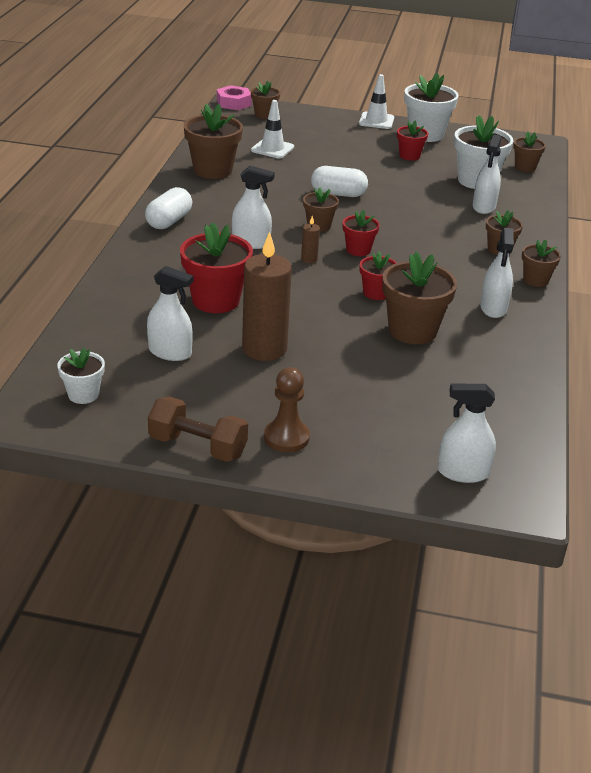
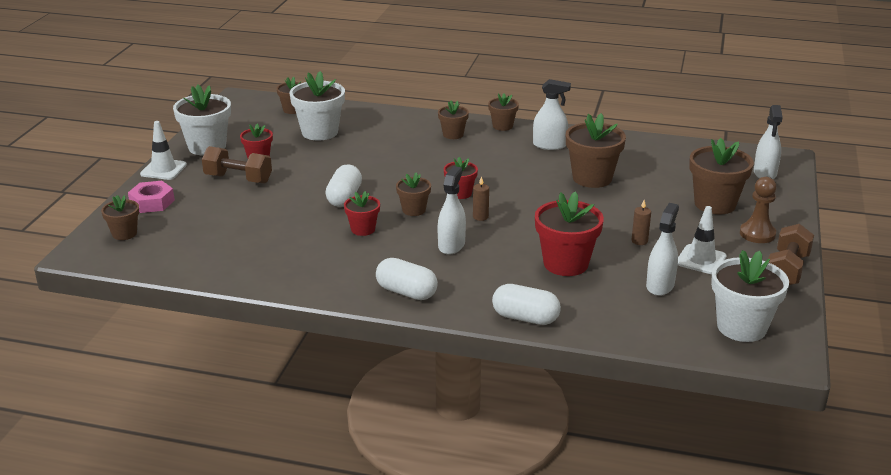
camera: 85 degrees left, 5 degrees down
white flower pot [57,348,105,404] -> white flower pot [711,250,789,342], size x1.77
brown flower pot [184,104,243,179] -> brown flower pot moved to [689,138,754,215]
pink nut [217,85,252,110] -> pink nut moved to [128,181,175,213]
brown candle [242,231,292,361] -> brown candle [632,200,651,245], size x0.42
white traffic cone [251,100,294,158] -> white traffic cone moved to [678,206,726,274]
red flower pot [360,251,397,300] -> red flower pot moved to [344,191,380,236]
white spray bottle [473,135,501,214] -> none
none -> brown dumbbell [202,146,272,184]
none -> white capsule [492,284,561,325]

